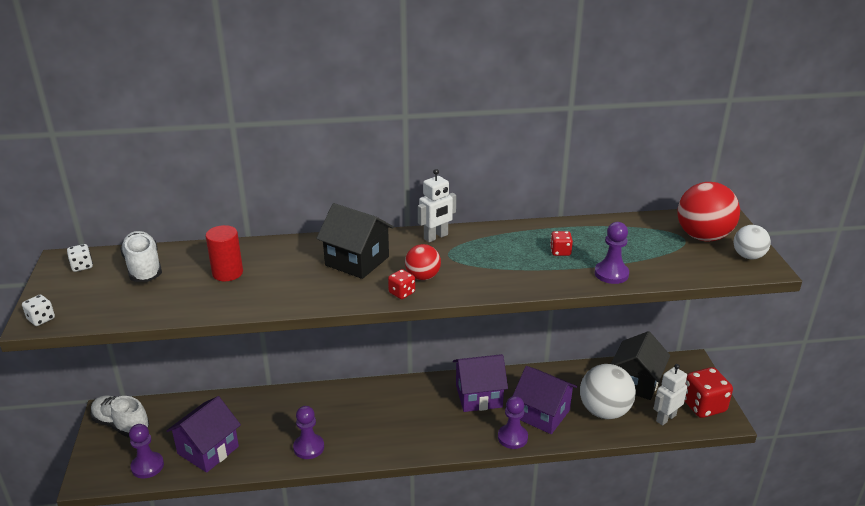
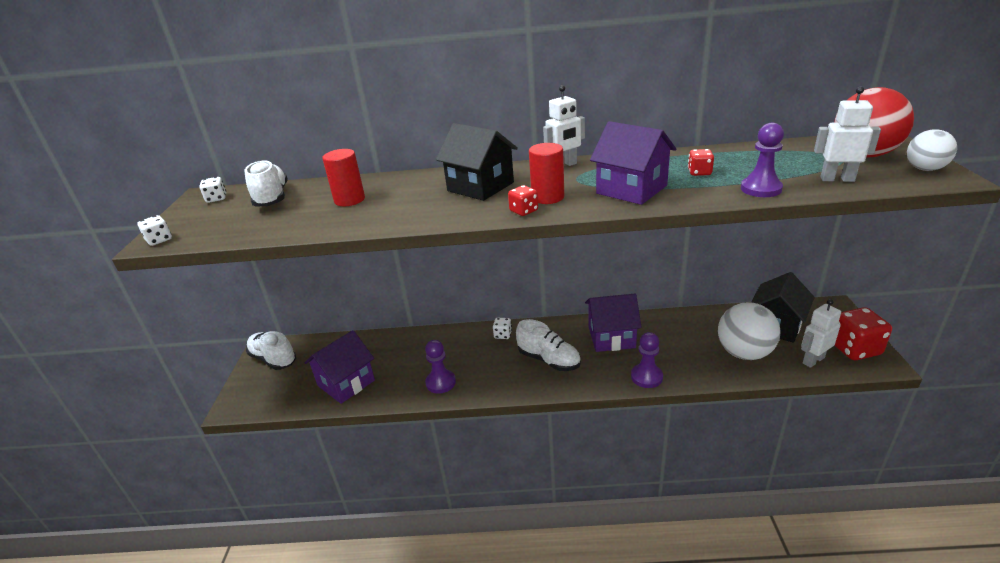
camera: 10 degrees right, 0 degrees up
purple pawn [129,424,164,479] -> none
red ball [405,244,441,280] -> red cylinder [529,143,564,204]
purple house [513,366,577,434] -> purple house moved to [590,121,676,205]
none -> white dice [493,318,512,339]
none -> white shoe [516,319,581,371]
none -> white robot [814,86,881,182]

